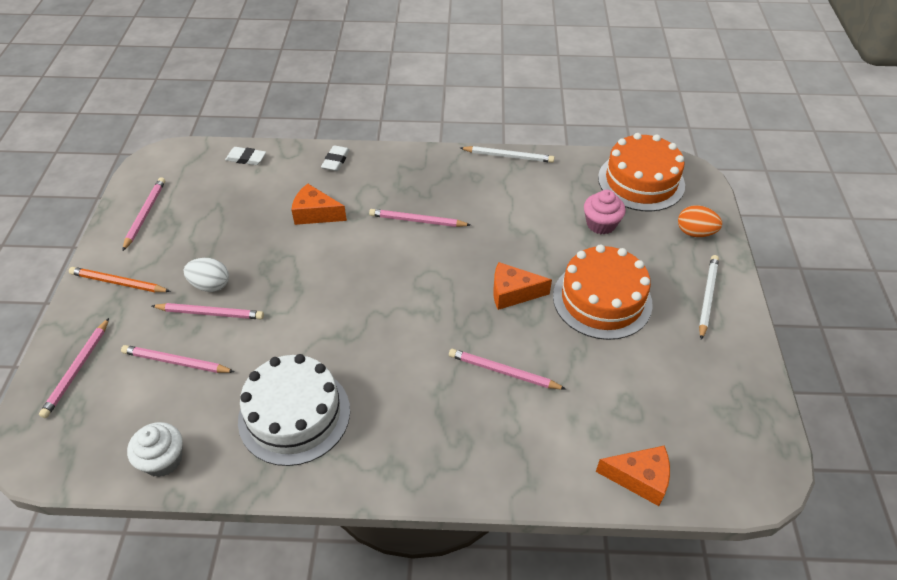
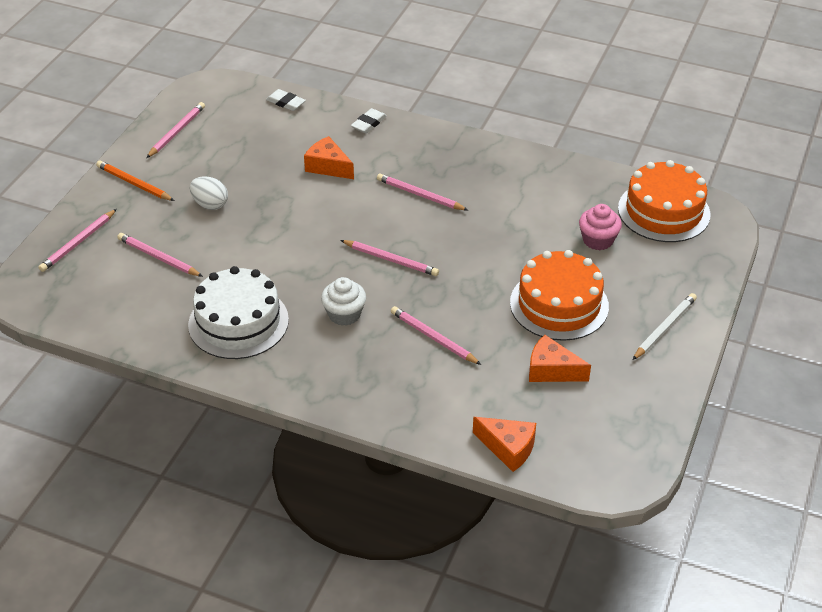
camera: 20 degrees right, 5 degrees down
white cupcake [127,422,183,477] -> white cupcake moved to [321,277,366,326]
pink pencil [152,303,264,320] -> pink pencil moved to [340,240,439,276]
white pencil [460,146,555,163] -> none
orange cheese [493,262,552,310] -> orange cheese moved to [529,335,591,382]
orange egg [678,205,722,237] -> none

